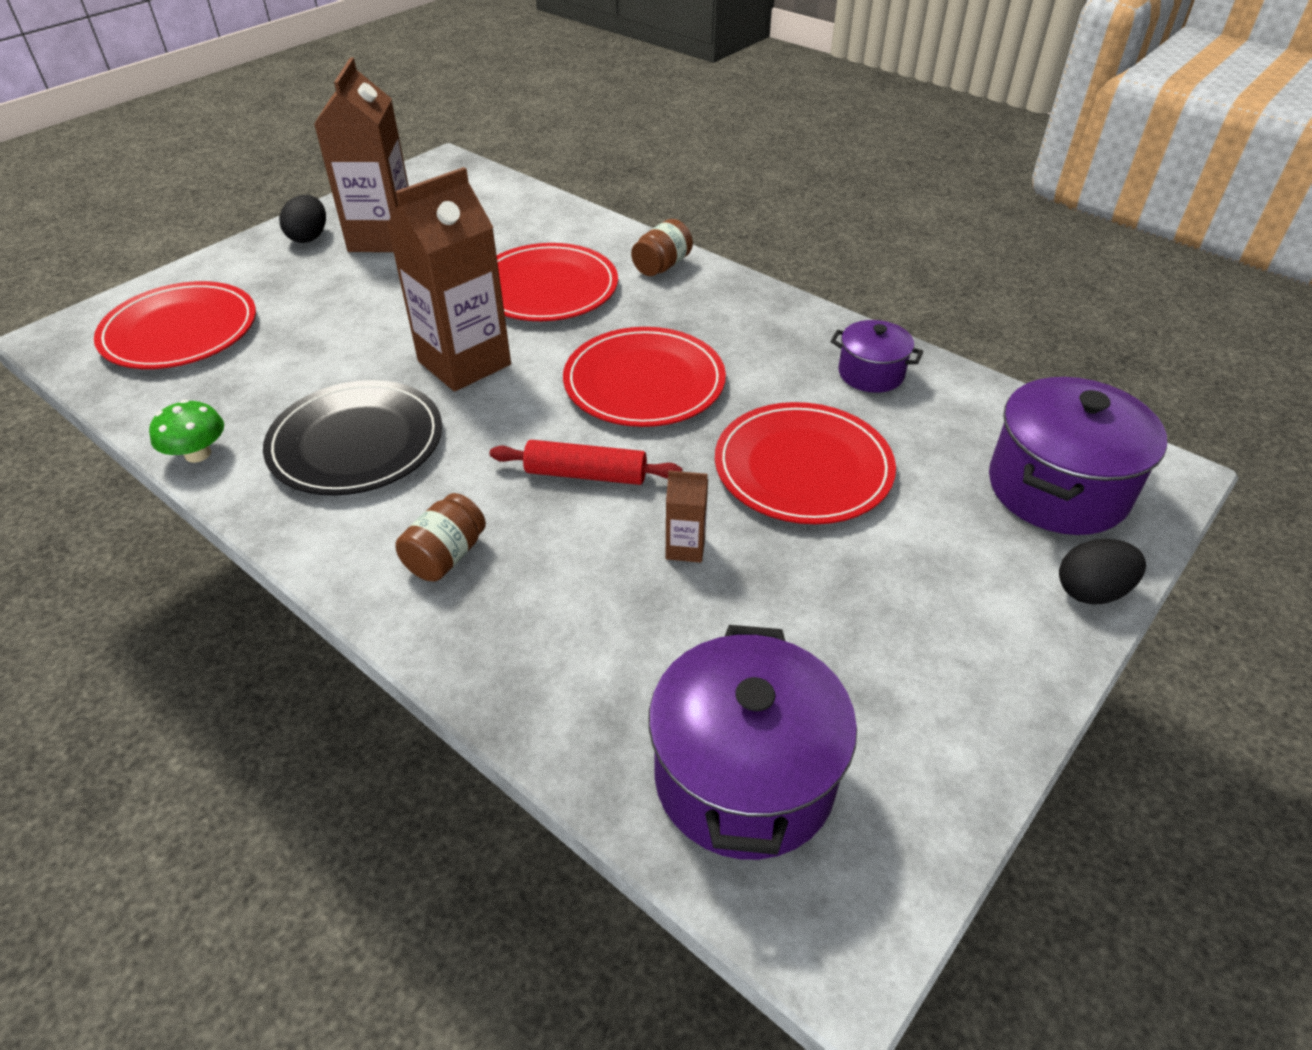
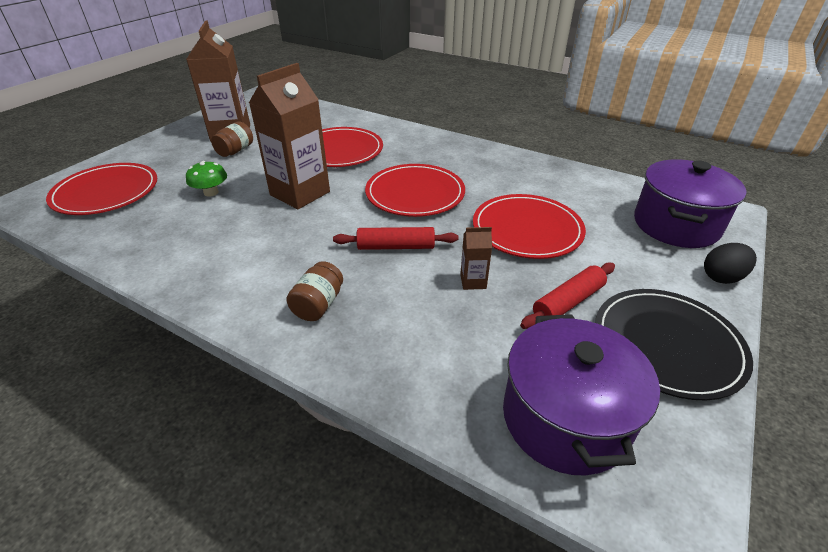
camera: 10 degrees left, 5 degrees down
green mushroom [149,400,224,463] -> green mushroom moved to [186,161,227,197]
black plate [263,380,442,496] -> black plate moved to [595,289,753,400]
black egg [279,195,326,243] -> none
brown jar [631,219,693,276] -> brown jar moved to [211,121,253,157]
purple pot [831,320,923,393] -> none
none -> red rolling pin [520,263,615,329]

